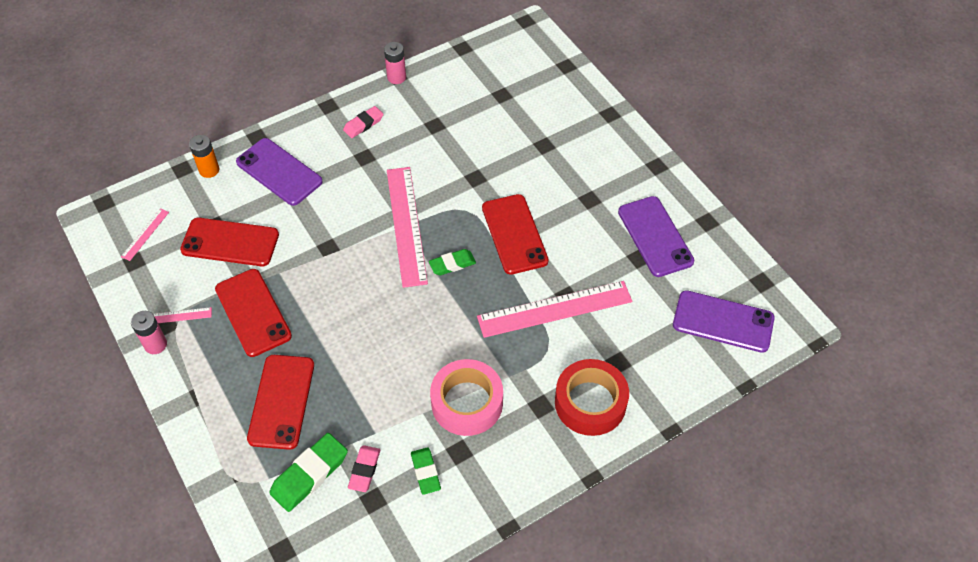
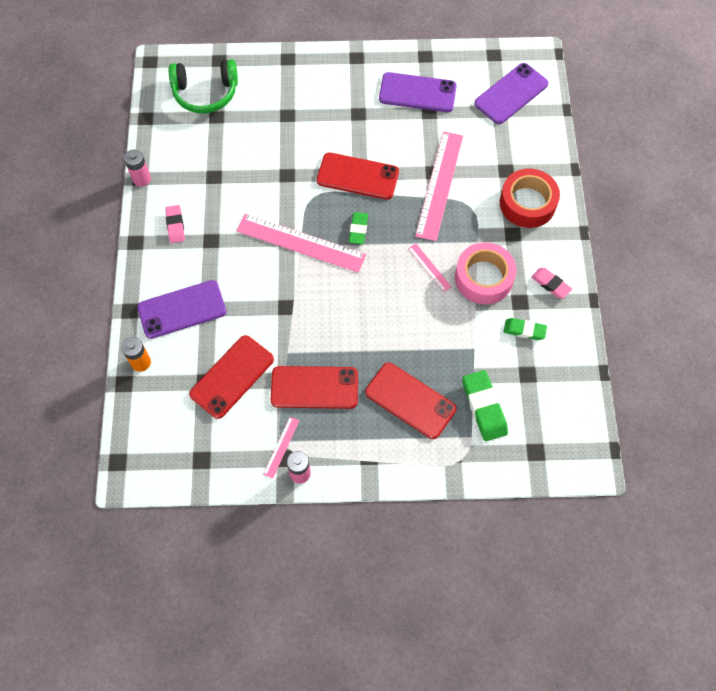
camera: 60 degrees left, 10 degrees up
pink ruler [121,208,169,261] -> pink ruler moved to [408,244,452,292]
pink eraser [348,445,380,492] -> pink eraser moved to [531,268,572,298]
none -> green headphones [169,59,238,113]

